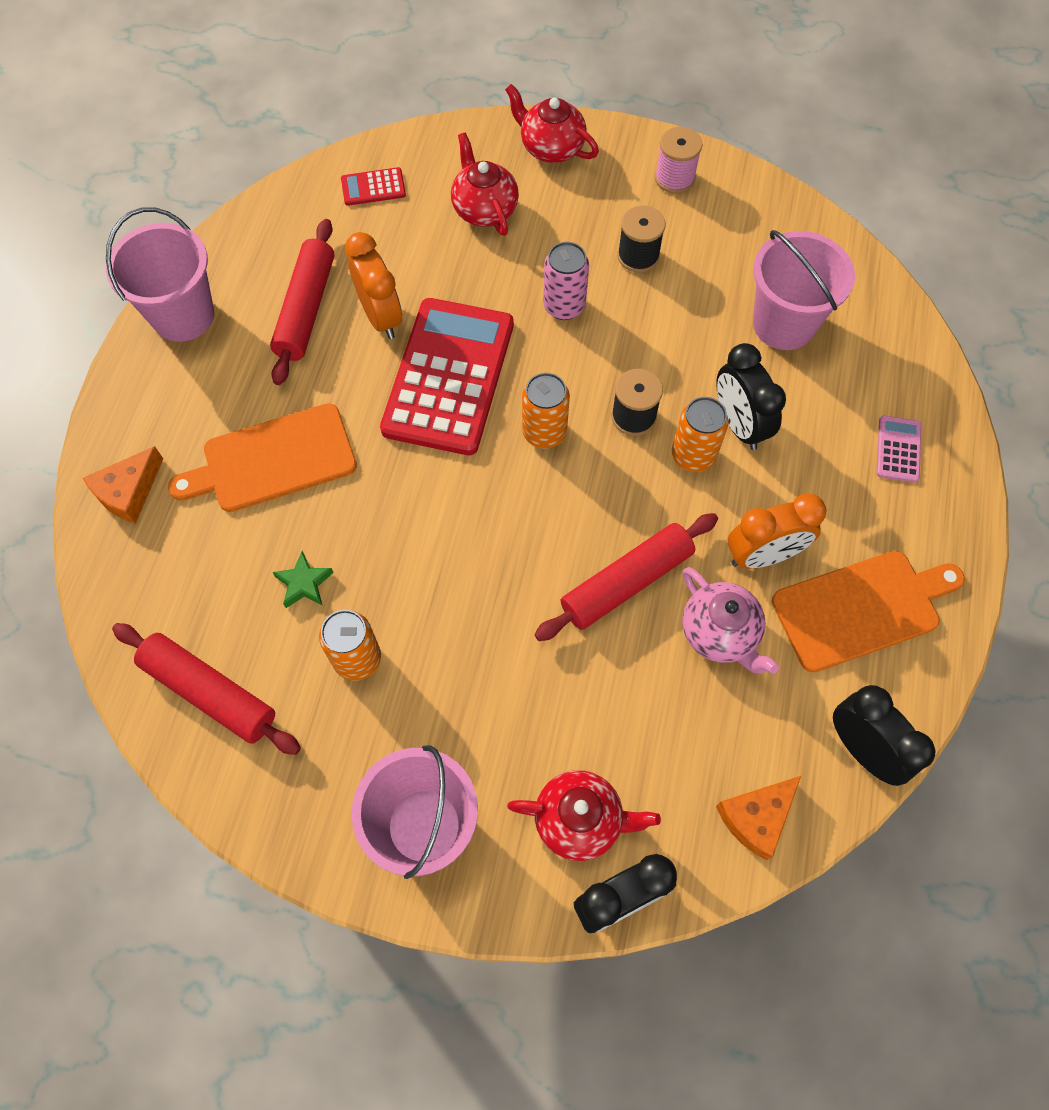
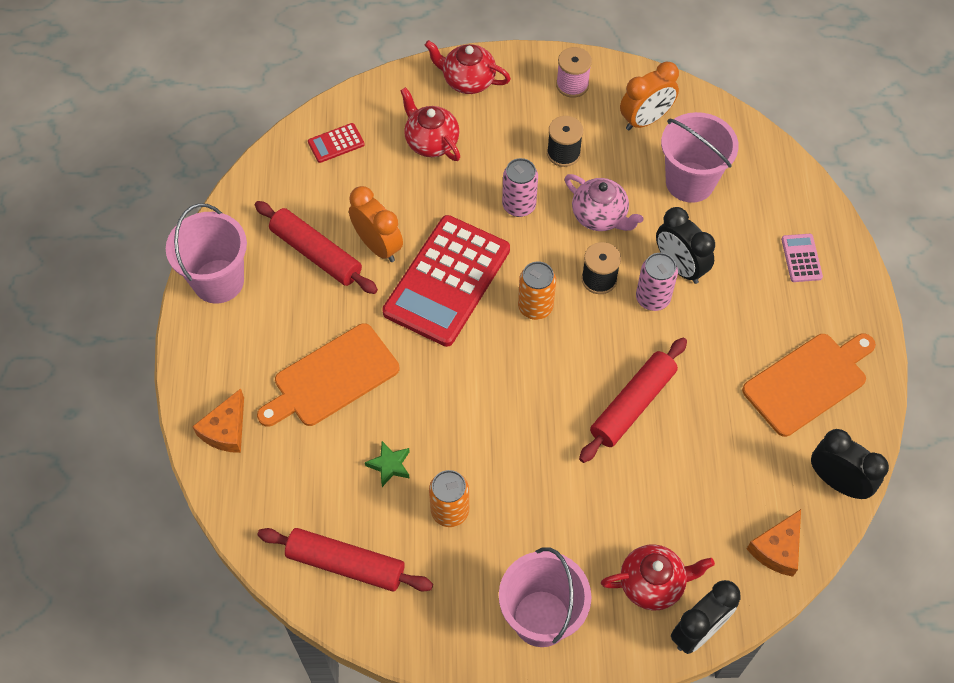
camera: 15 degrees left, 5 degrees down
red rolling pin [270,219,334,385] -> red rolling pin turned 45 degrees counterclockwise [255,201,378,294]
red calculator [380,298,514,455] -> red calculator turned 150 degrees counterclockwise [382,215,510,347]
orange can [672,397,728,472] -> pink can [636,253,678,311]
pink teapot [682,567,779,674] -> pink teapot moved to [565,174,644,231]
orange clock [728,493,826,569] -> orange clock moved to [620,61,679,131]

